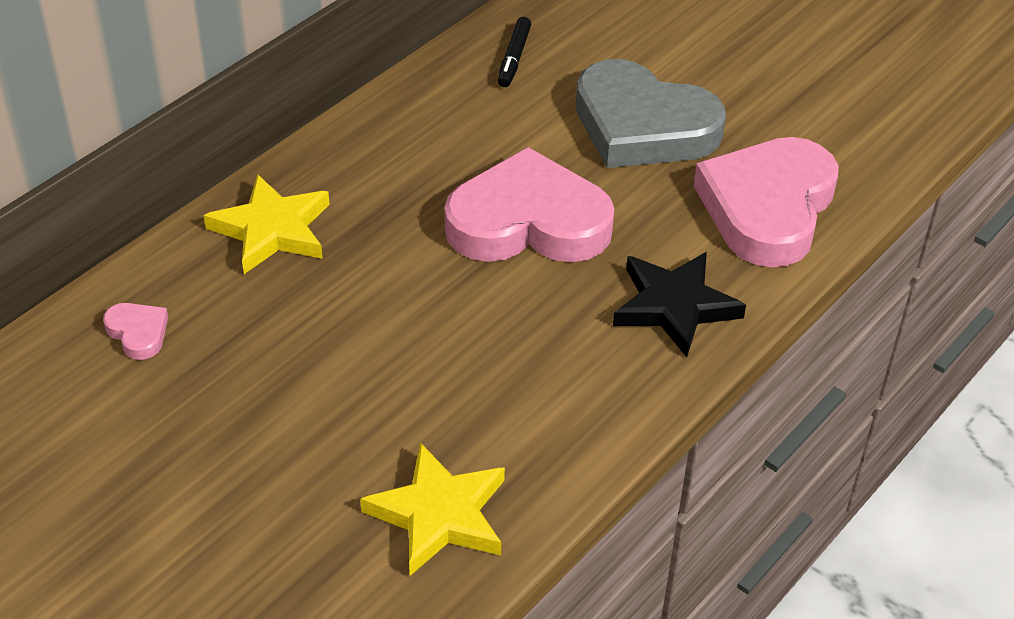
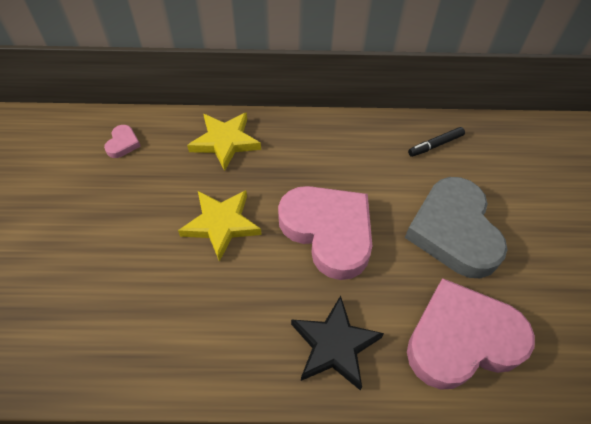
camera: 50 degrees right, 10 degrees up
yellow star [360,443,505,576] -> yellow star moved to [178,190,262,262]

